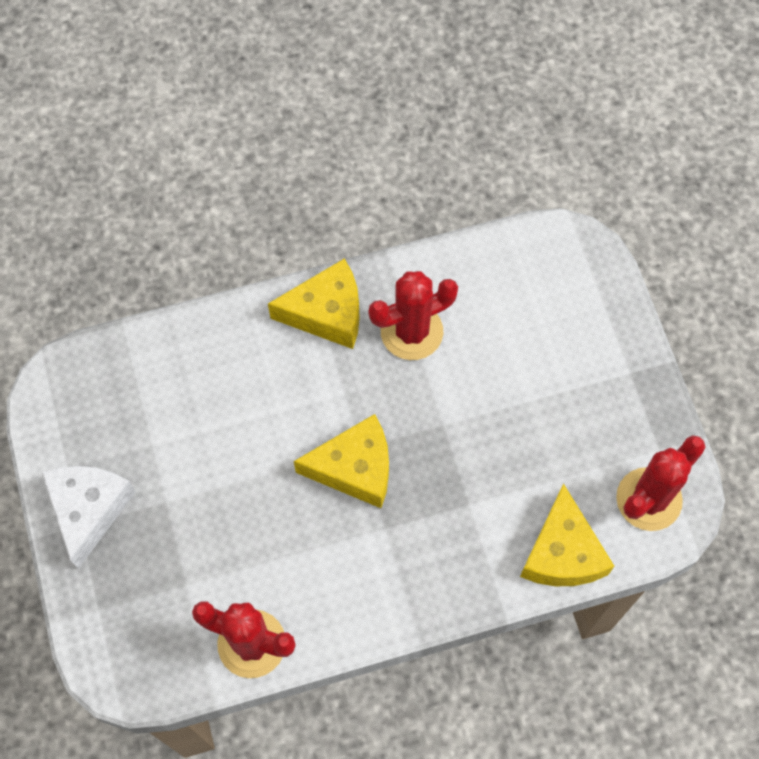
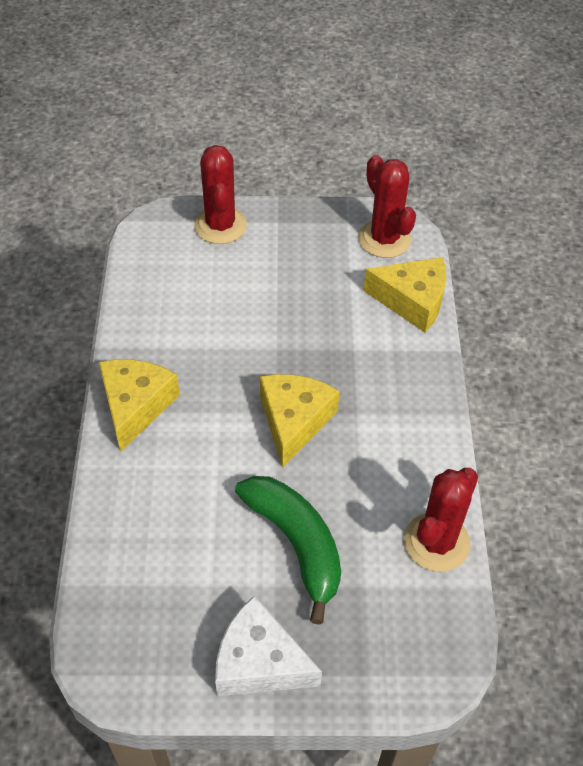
camera: 75 degrees left, 15 degrees down
red cactus [368,271,458,360] -> red cactus moved to [194,145,247,244]
none -> green banana [235,476,341,625]

